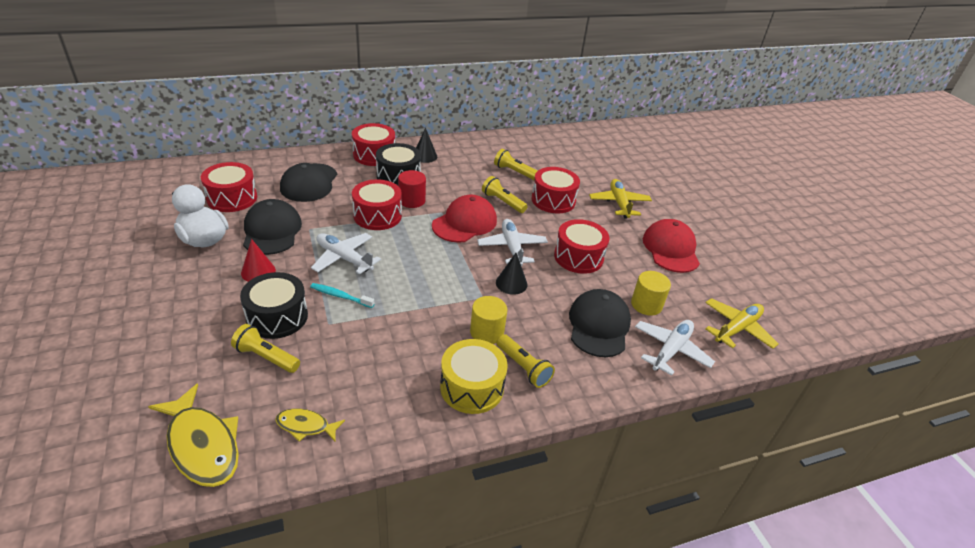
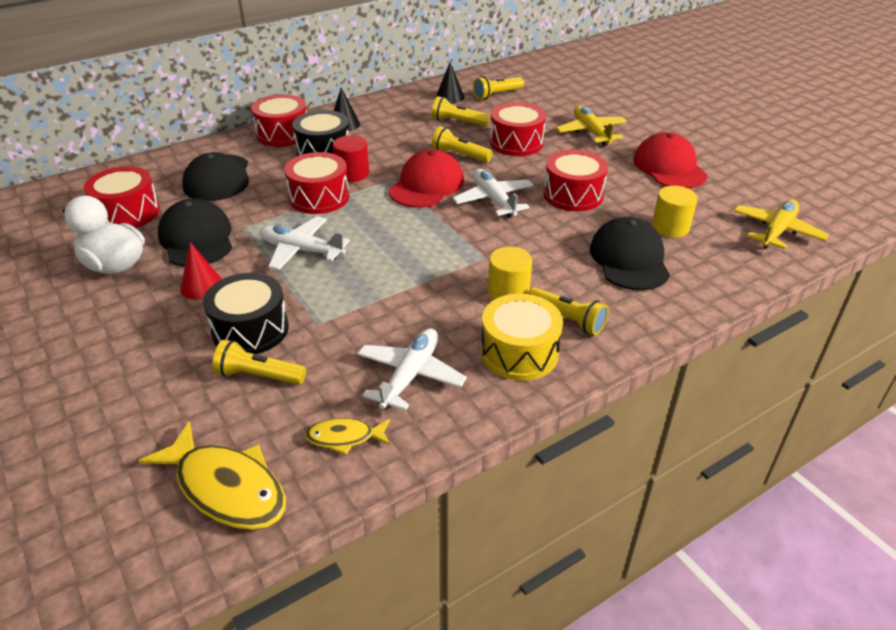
camera: 10 degrees left, 0 degrees up
turquoise toothbrush [310,283,374,308] -> none
black cone [496,253,527,295] -> black cone moved to [436,62,465,104]
white plane [635,320,715,376] -> white plane moved to [357,328,467,411]
none -> yellow flashlight [473,76,524,100]

